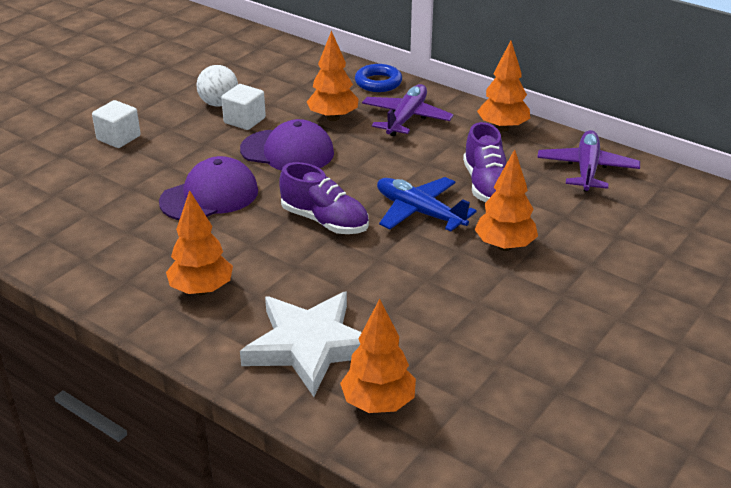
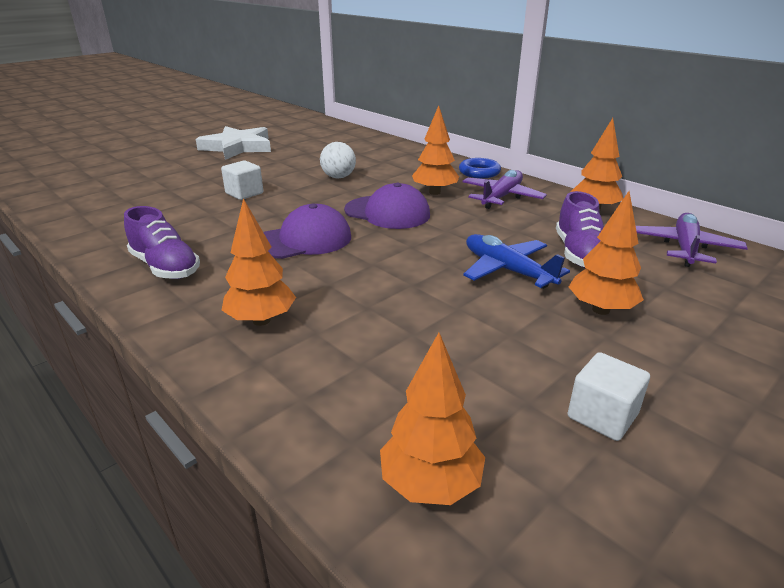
camera: 10 degrees right, 5 degrees down
white cube [221,84,266,130] -> white cube moved to [568,352,650,441]
white star [240,291,362,397] -> white star moved to [196,126,271,160]
purple shoe [280,162,369,234] -> purple shoe moved to [124,206,200,279]

